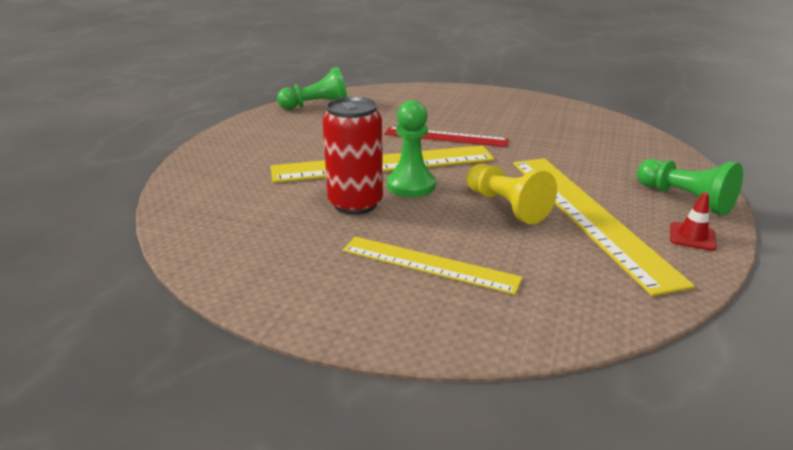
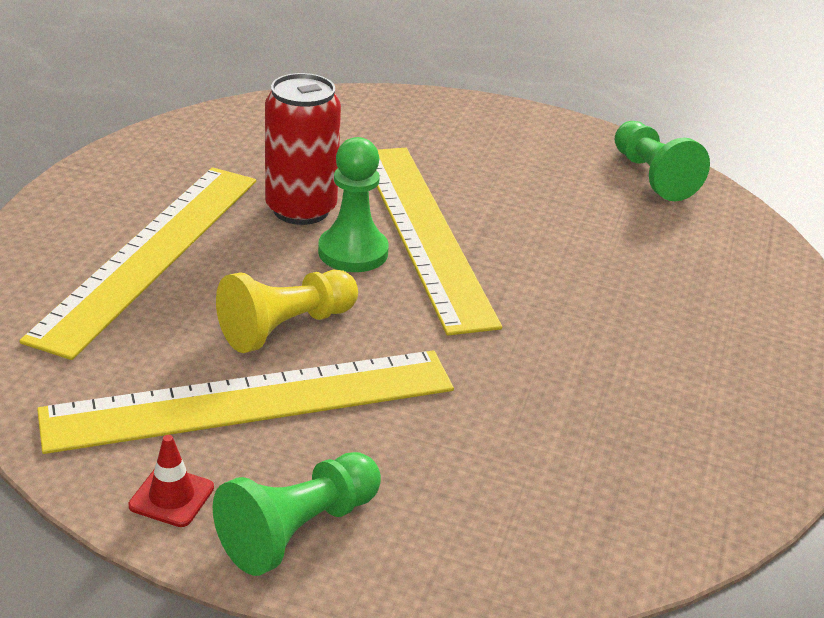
camera: 85 degrees right, 5 degrees up
yellow ruler [342,237,523,295] -> yellow ruler [19,167,256,360], size x1.64
red ruler [384,127,509,147] -> none

